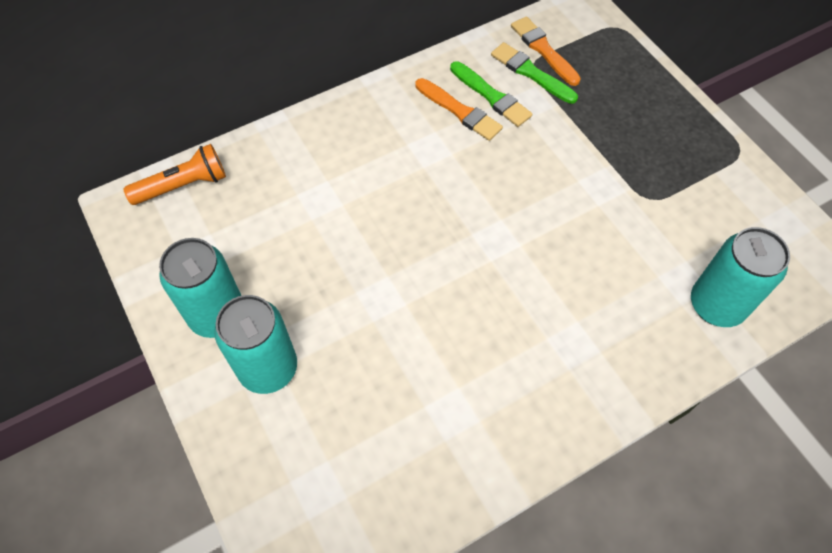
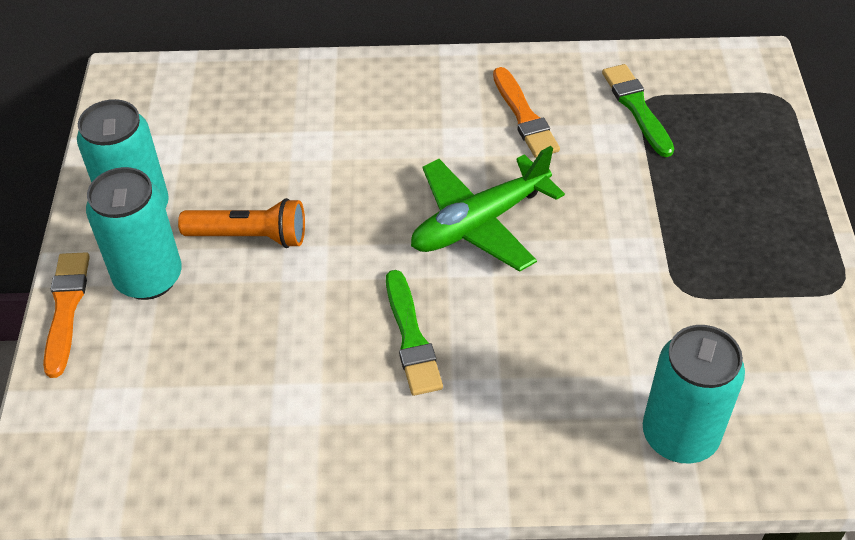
camera: 30 degrees right, 10 degrees down
orange flashlight [123,144,226,205] -> orange flashlight moved to [178,198,305,248]
green brush [450,61,532,127] -> green brush moved to [386,270,443,396]
orange brush [511,16,581,86] -> orange brush moved to [43,252,90,378]
none -> green plane [411,146,565,272]

